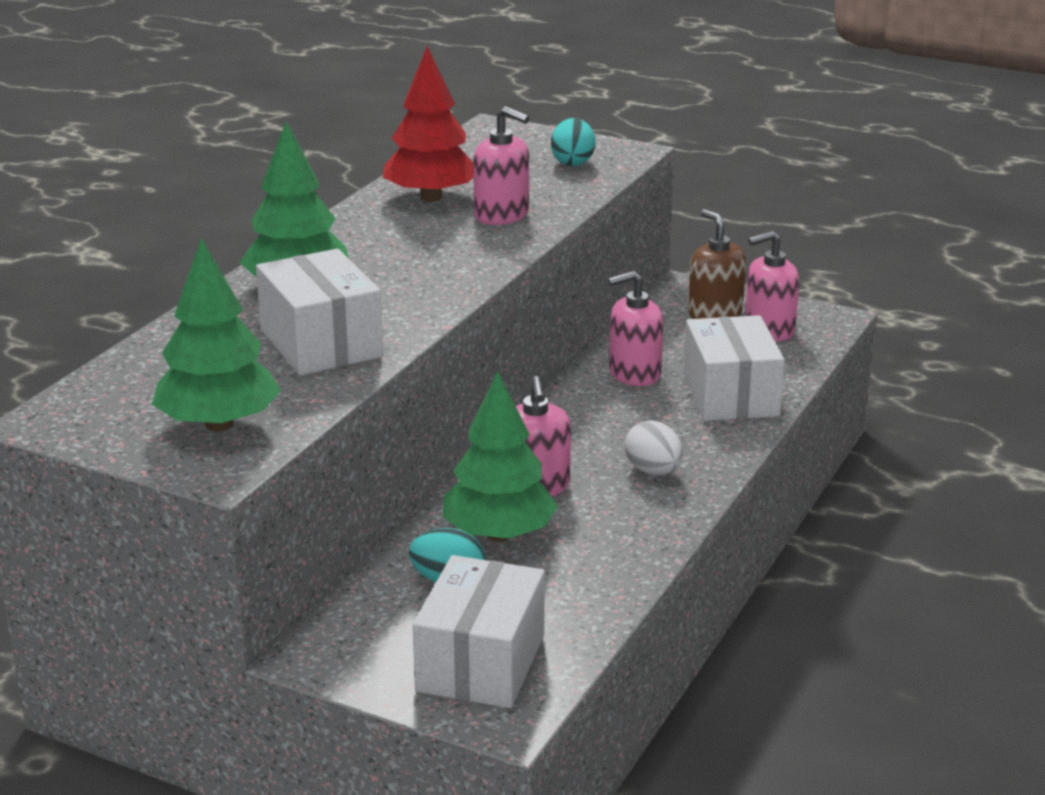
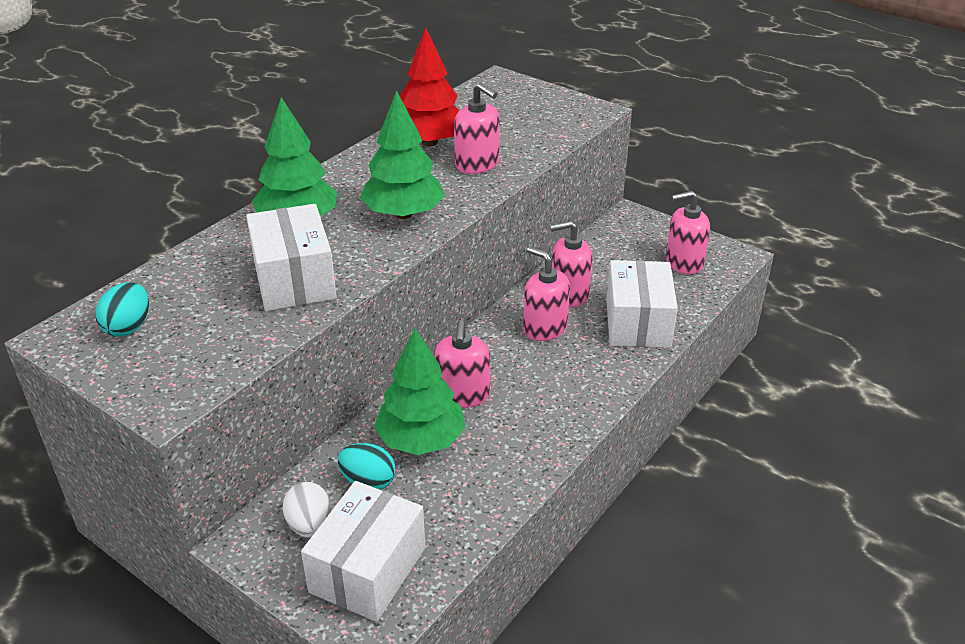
camera: 10 degrees right, 10 degrees up
green tree [152,238,281,431] -> green tree moved to [360,90,445,219]
turquoise egg [551,118,595,166] -> turquoise egg moved to [96,282,149,337]
white egg [625,420,683,475] -> white egg moved to [282,482,331,538]
brown soap dispenser [688,209,746,319] -> none
none -> pink soap dispenser [523,247,570,341]

